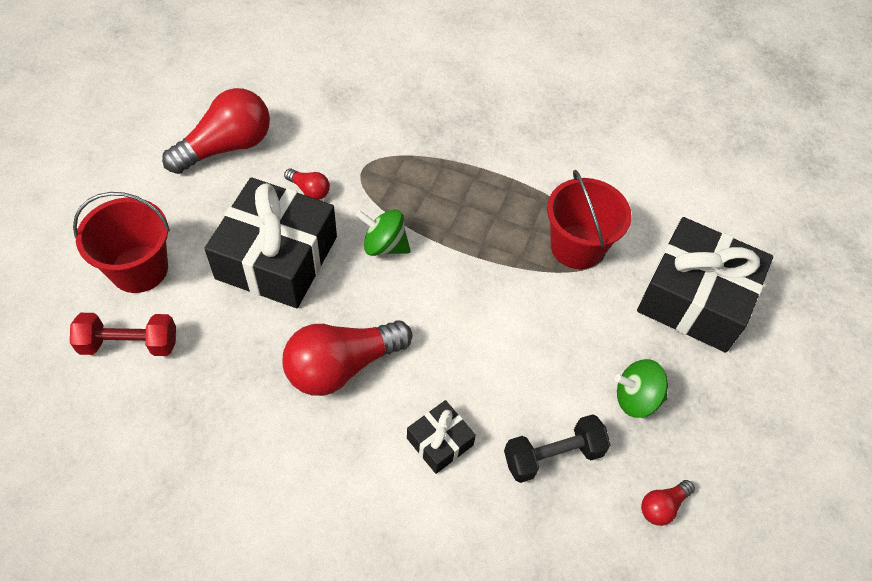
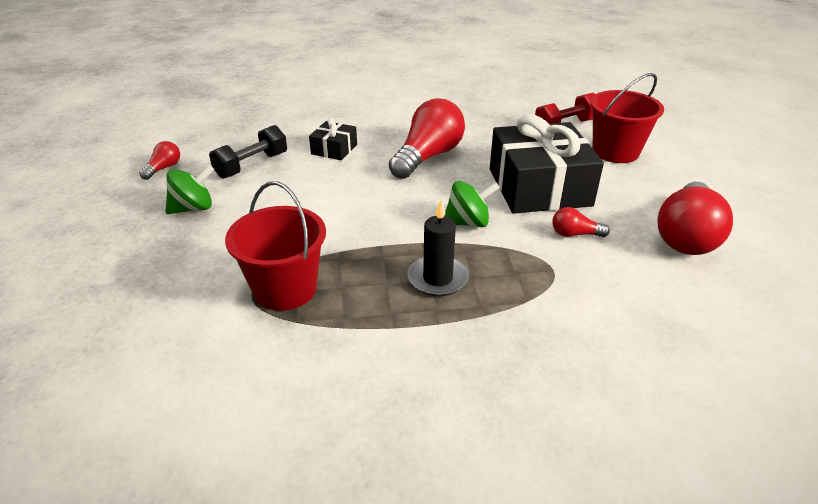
camera: 155 degrees right, 20 degrees down
black gift [637,217,773,353] -> none
none -> black candle [407,200,469,297]

